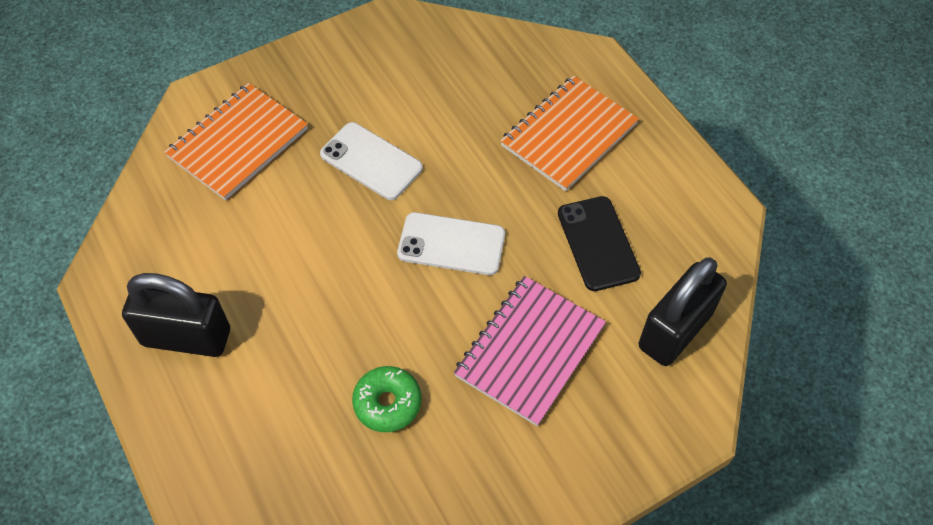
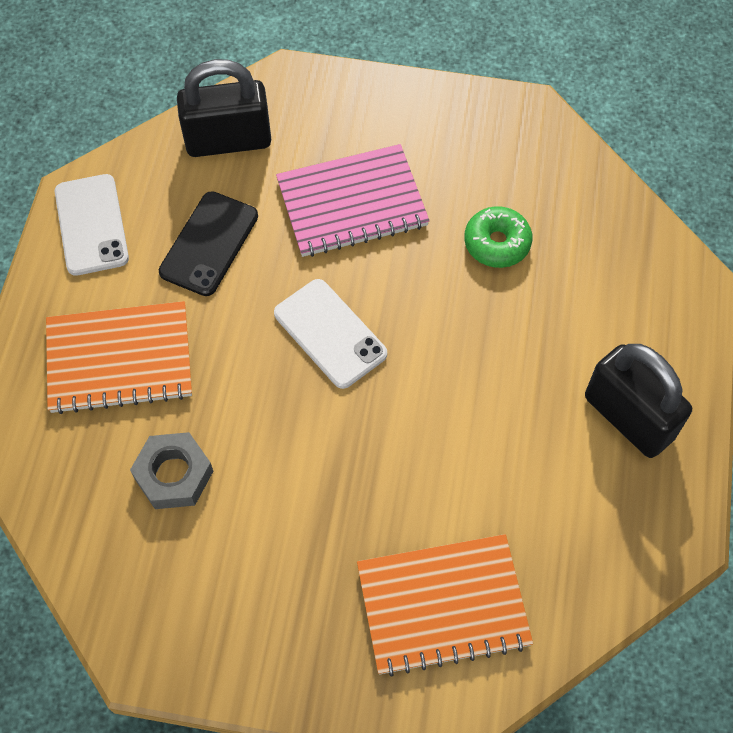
camera: 140 degrees left, 5 degrees up
white phone [320,122,423,200] -> white phone moved to [55,174,129,276]
none -> grey nut [130,432,213,509]

